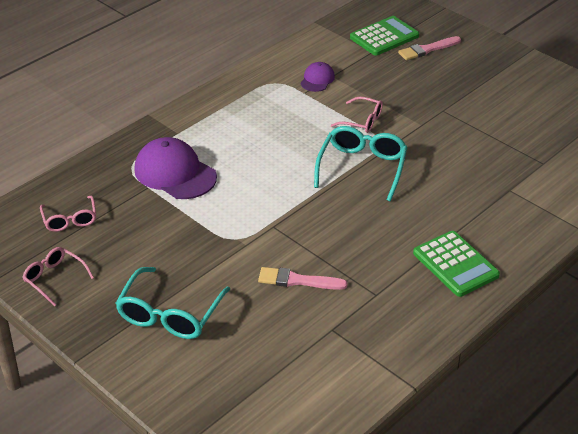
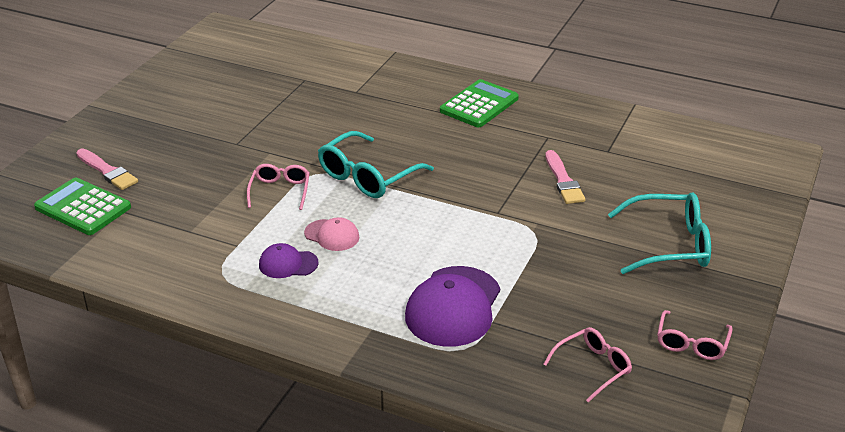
camera: 110 degrees left, 5 degrees down
purple cap [301,62,335,92] -> purple cap moved to [259,243,319,278]
turquoise glasses [314,126,407,202] -> turquoise glasses turned 45 degrees counterclockwise [318,131,434,198]
none -> pink cap [304,217,360,251]

